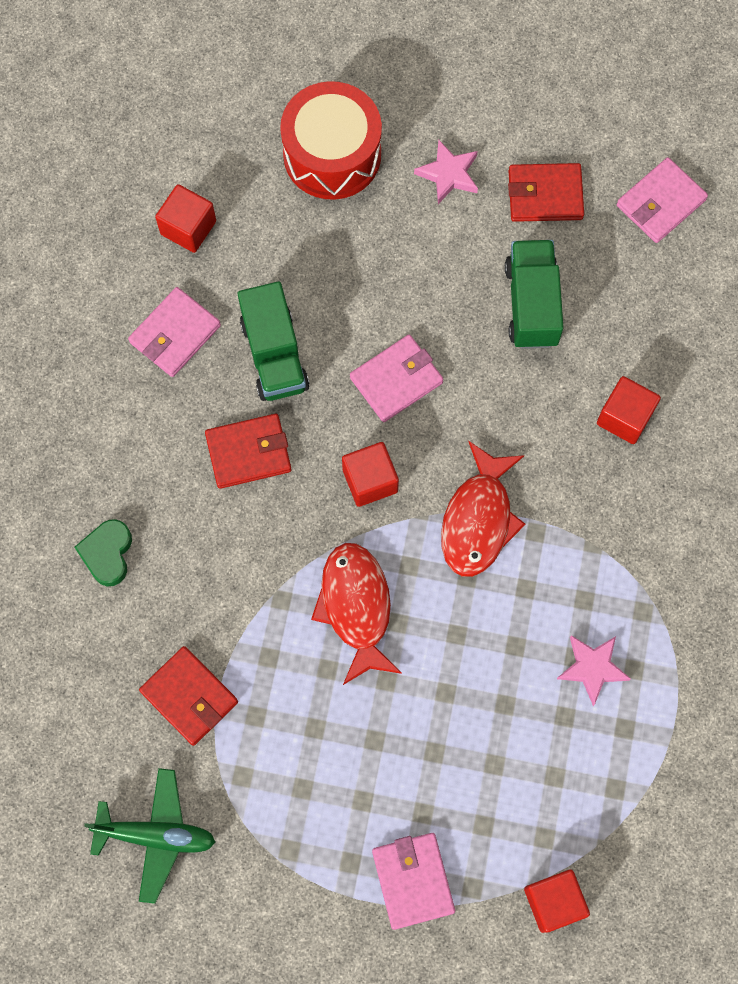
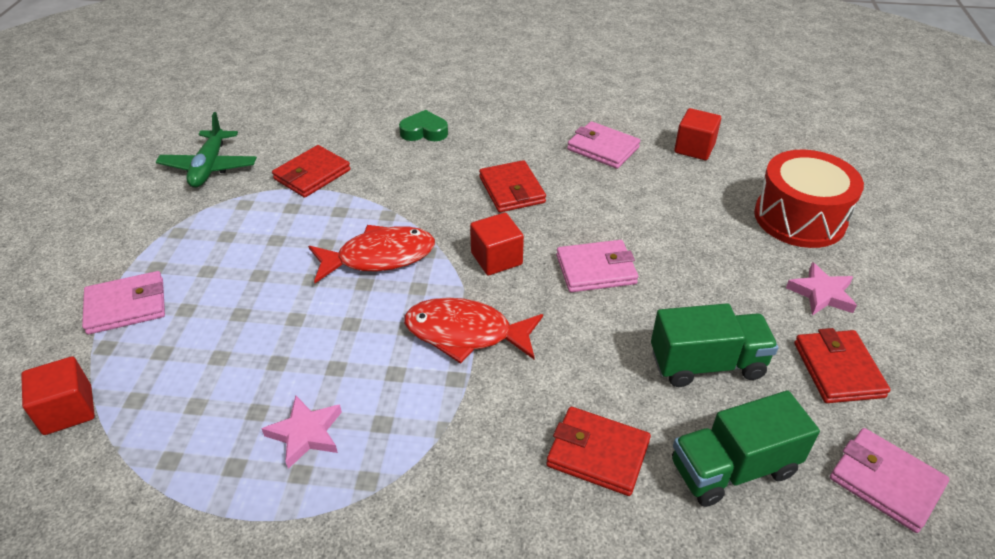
camera: 85 degrees right, 30 degrees down
green truck [238,281,310,401] -> green truck moved to [672,391,820,507]
pink wallet [350,335,443,422] -> pink wallet turned 60 degrees counterclockwise [556,240,638,292]
red cube [597,376,661,444] -> red wallet [546,407,651,496]

